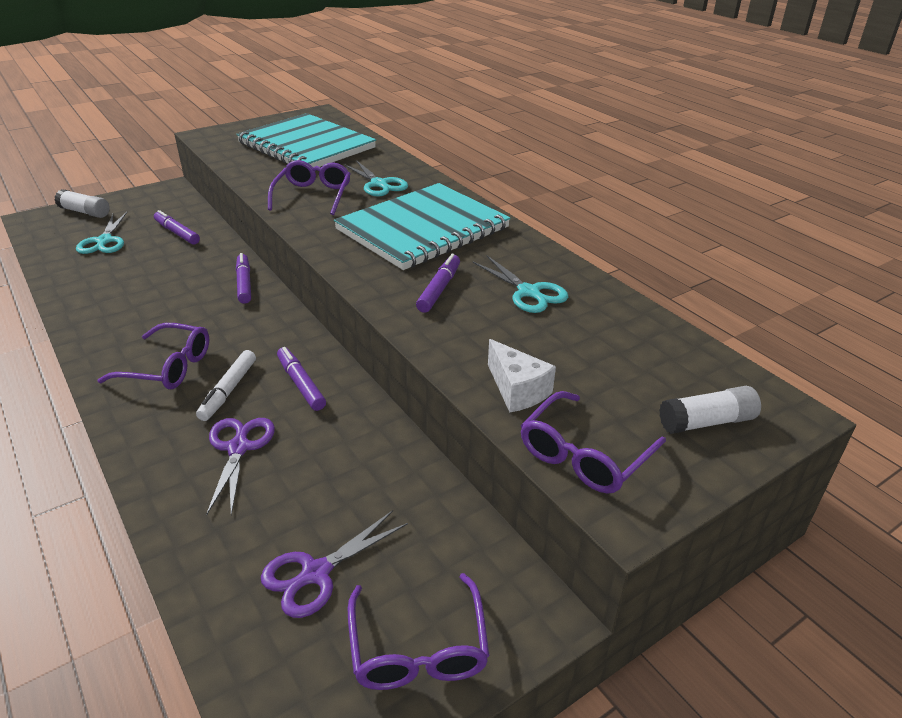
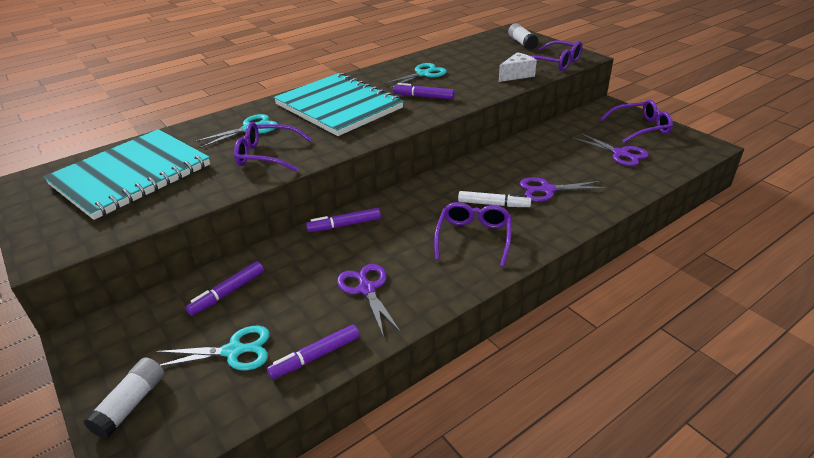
camera: 90 degrees left, 0 degrees up
purple marker [277,347,326,411] -> purple marker moved to [267,324,360,379]
none -> purple scissors [337,264,401,337]

